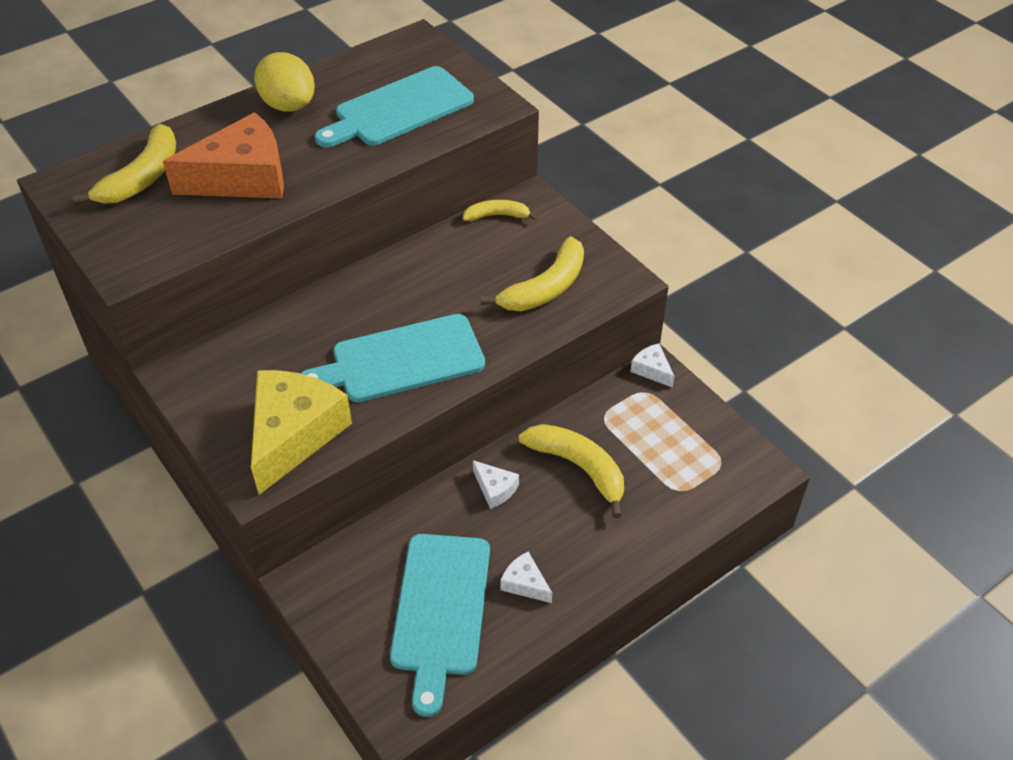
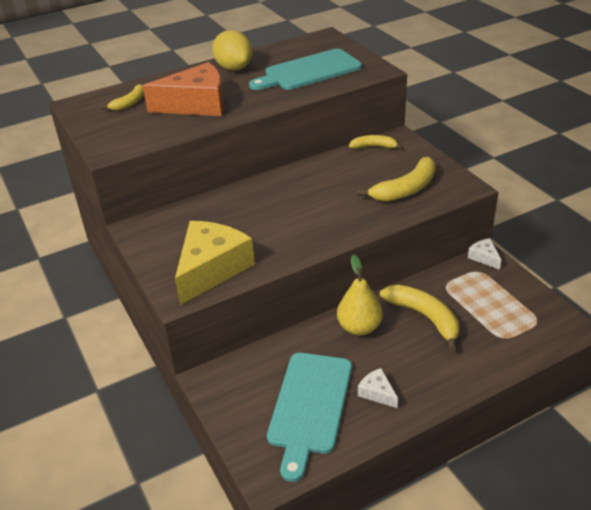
camera: 10 degrees right, 10 degrees down
yellow banana [72,124,176,204] -> yellow banana [101,84,144,111], size x0.59
turquoise cutting board [300,314,485,402] -> none
white cheese [473,460,519,509] -> yellow pear [337,255,383,336]

